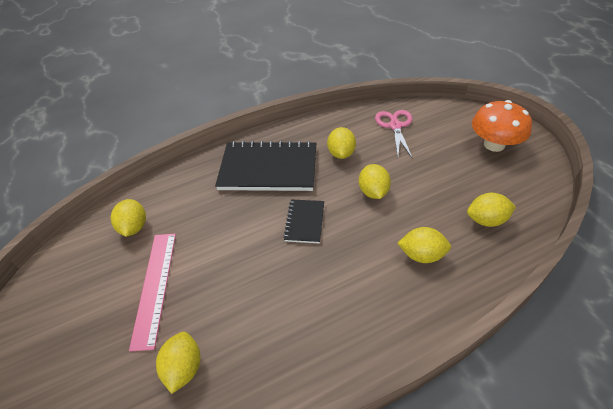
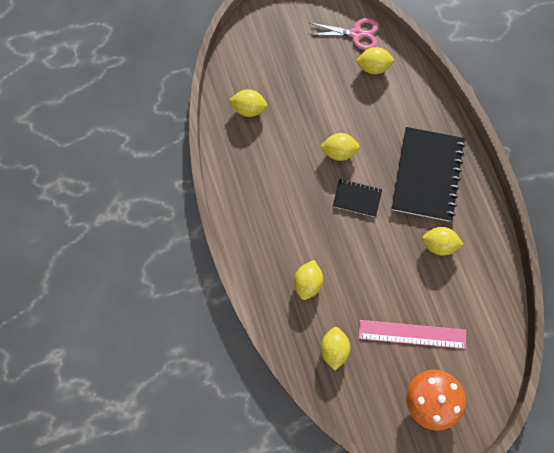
camera: 95 degrees right, 25 degrees up
pink ruler [129,234,176,352] -> pink ruler moved to [358,320,466,349]
yellow lemon [359,164,391,199] -> yellow lemon moved to [320,133,360,161]
pink scissors [375,110,413,159] -> pink scissors moved to [308,18,379,50]

